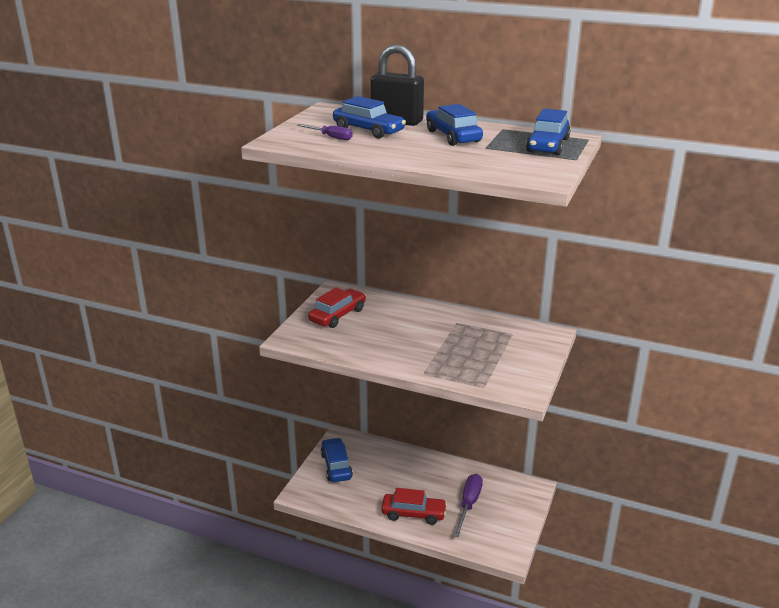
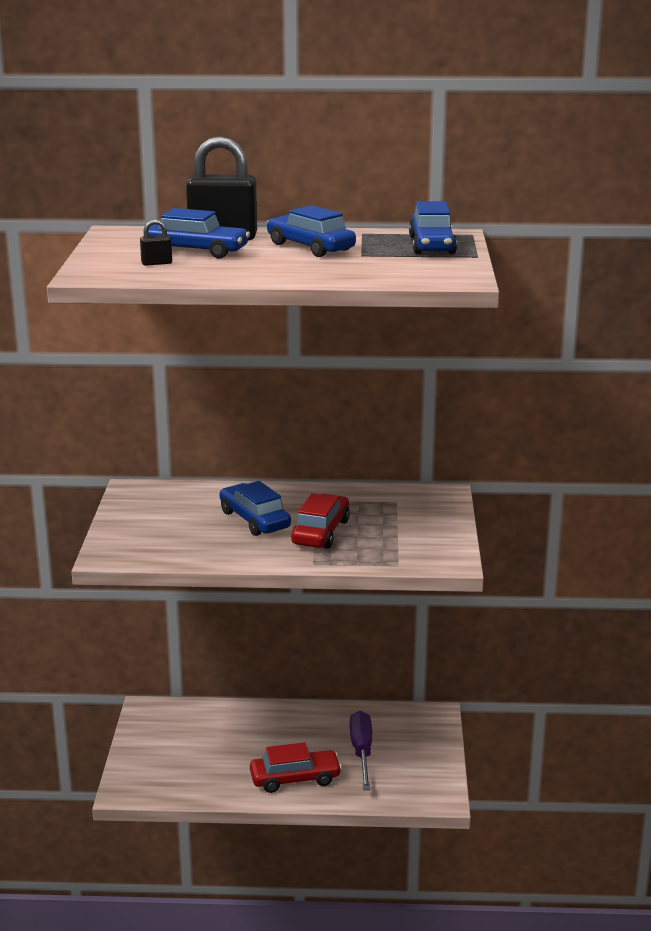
camera: 20 degrees left, 5 degrees down
purple screwdriver [297,124,353,140] -> black padlock [140,219,172,266]
red car [308,288,366,328] -> red car moved to [291,493,350,549]
blue car [321,438,353,482] -> blue car moved to [219,481,291,536]

